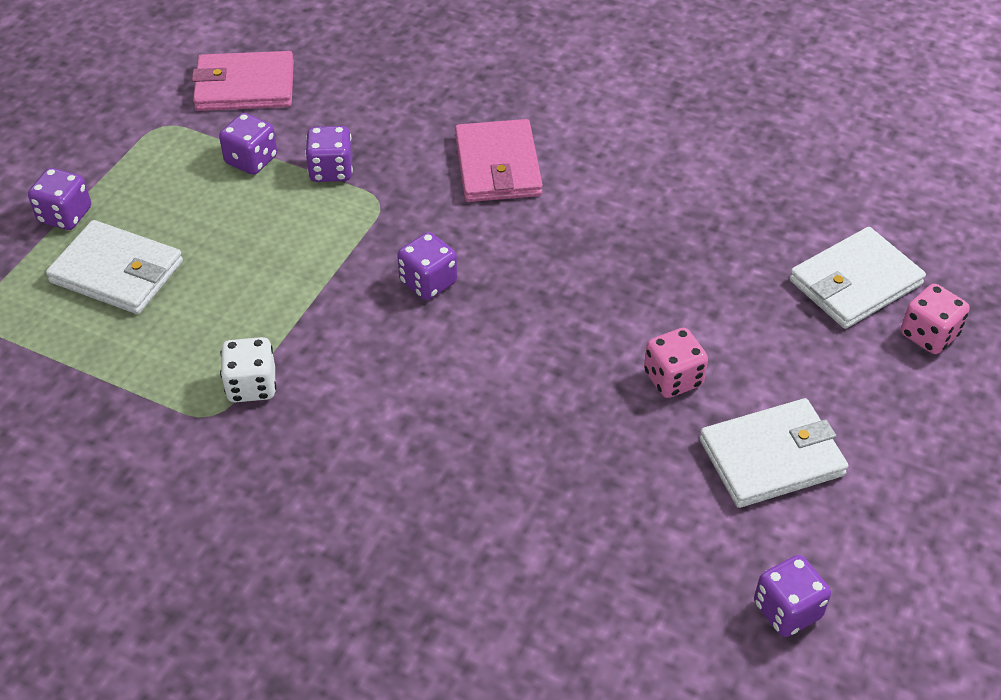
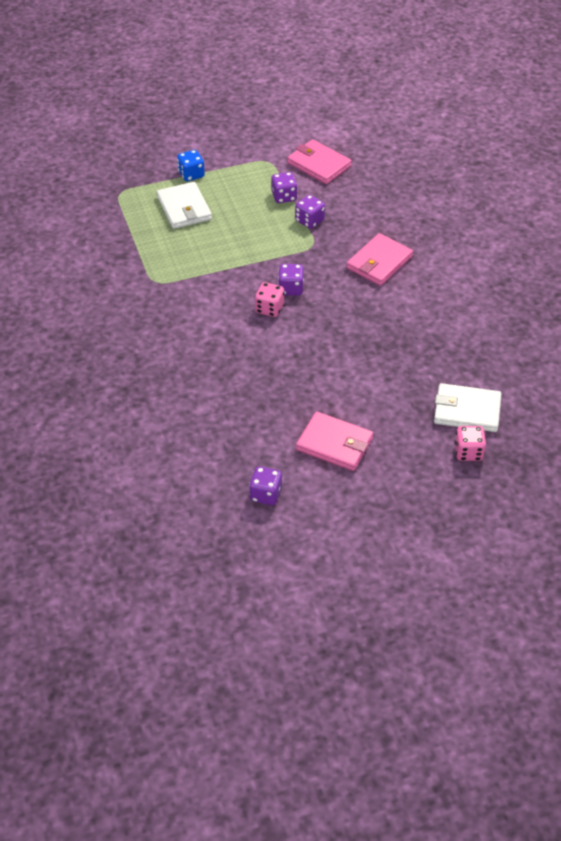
camera: 45 degrees right, 0 degrees up
purple dice [28,168,91,230] -> blue dice [177,150,205,181]
white dice [220,337,276,402] -> none
pink dice [644,328,708,398] -> pink dice moved to [255,282,285,317]
white wallet [699,398,848,508] -> pink wallet [296,411,374,471]

